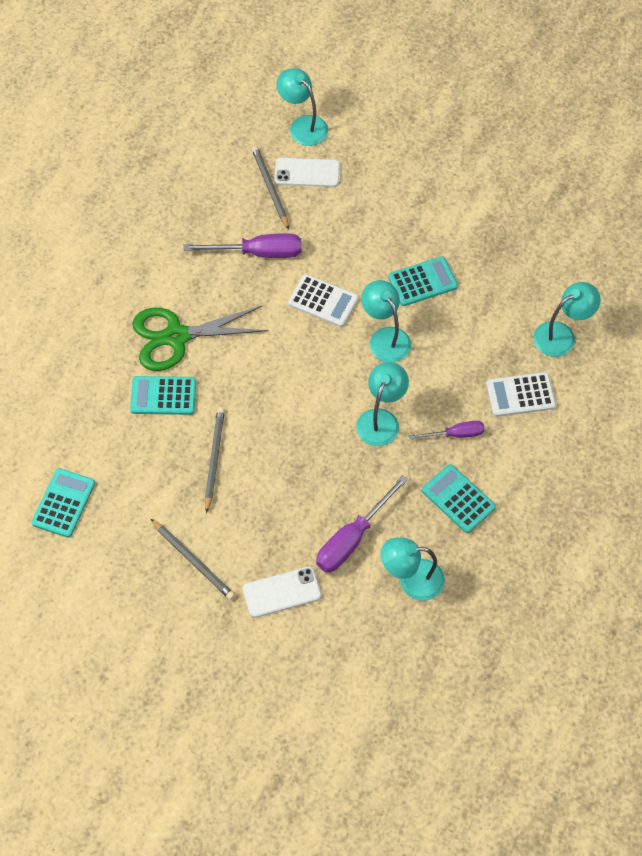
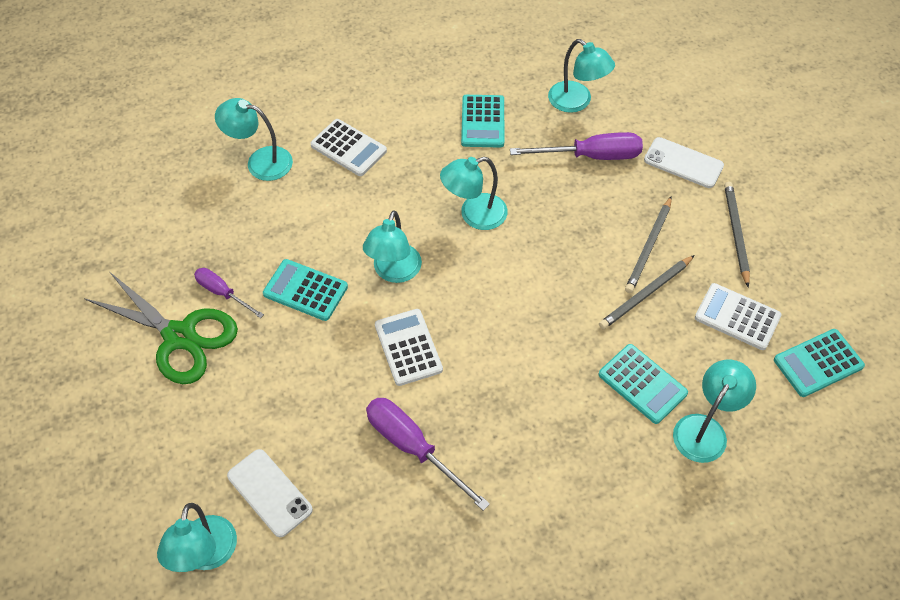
camera: 135 degrees left, 5 degrees down
green scissors [132,306,269,371] -> green scissors moved to [84,272,238,384]
grey pencil [252,146,289,230] -> grey pencil moved to [625,196,672,293]
purple screwdriver [408,421,485,440] -> purple screwdriver moved to [194,268,264,318]
none -> turquoise lamp [673,360,756,463]
none -> white calculator [695,283,782,350]

